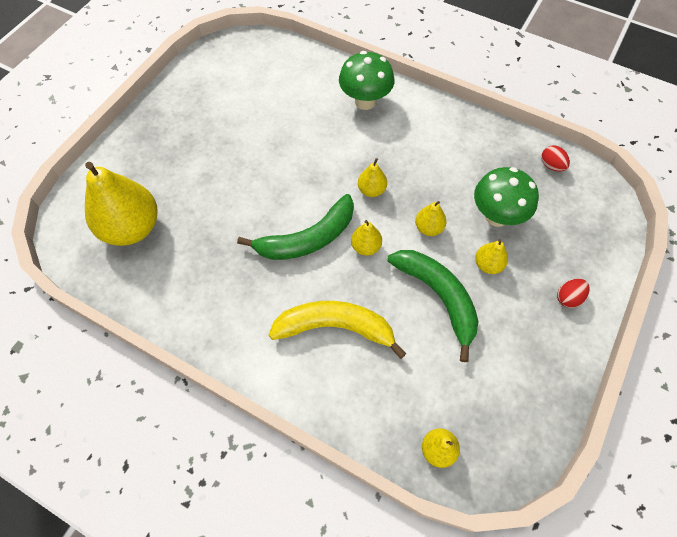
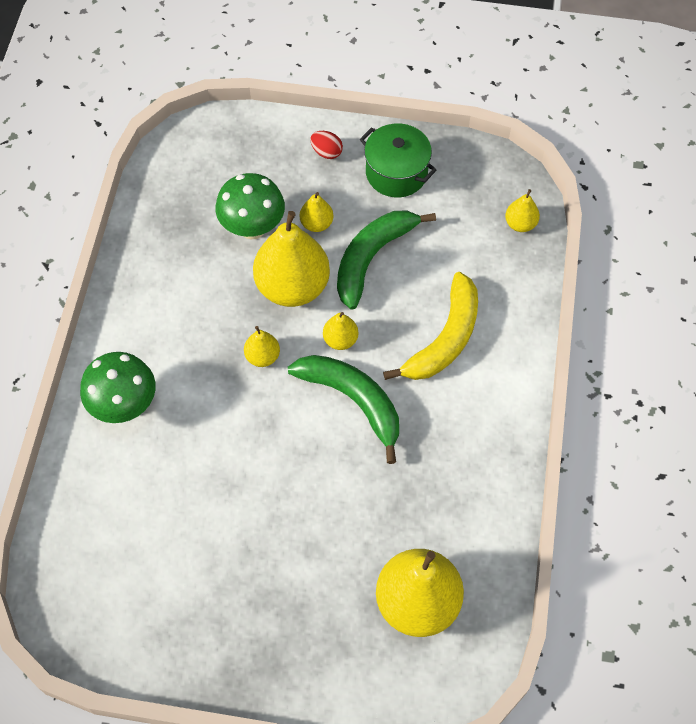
camera: 110 degrees left, 0 degrees up
yellow banana [269,301,407,359] -> yellow banana turned 135 degrees counterclockwise [383,272,478,380]
yellow pear [415,201,447,236] -> yellow pear [253,211,330,307], size x2.17
red egg [541,145,570,172] -> none
none -> green pot [360,123,436,197]

